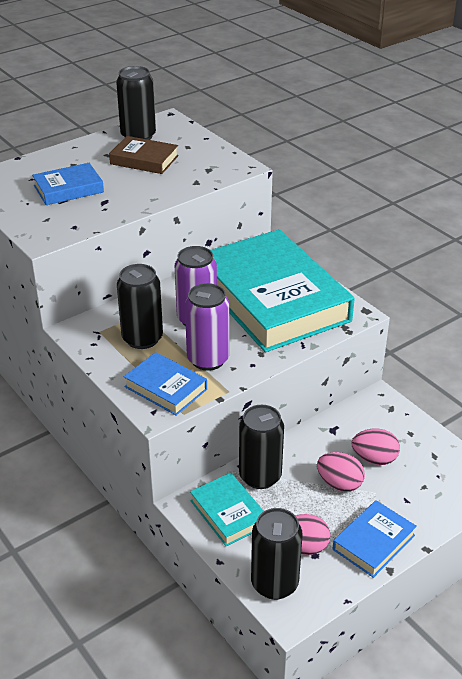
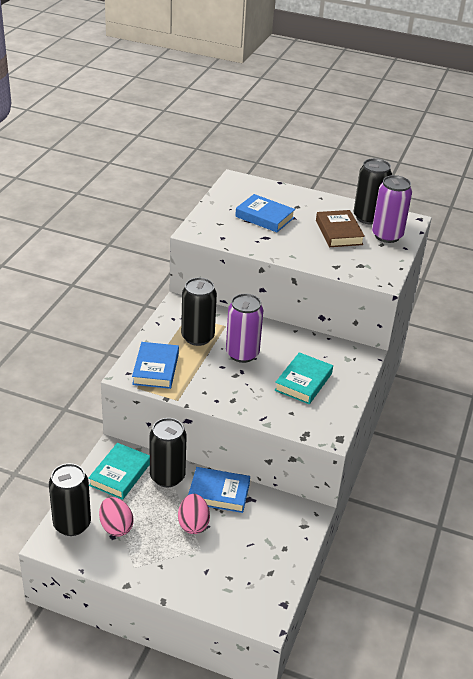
camera: 55 degrees right, 0 degrees up
purple can [185,283,229,371] -> purple can moved to [372,175,412,243]
turquoise book [211,229,355,352] -> turquoise book [275,352,333,404], size x0.44
blue book [333,500,417,578] -> blue book moved to [188,467,250,513]
pink egg [352,429,400,465] -> none

